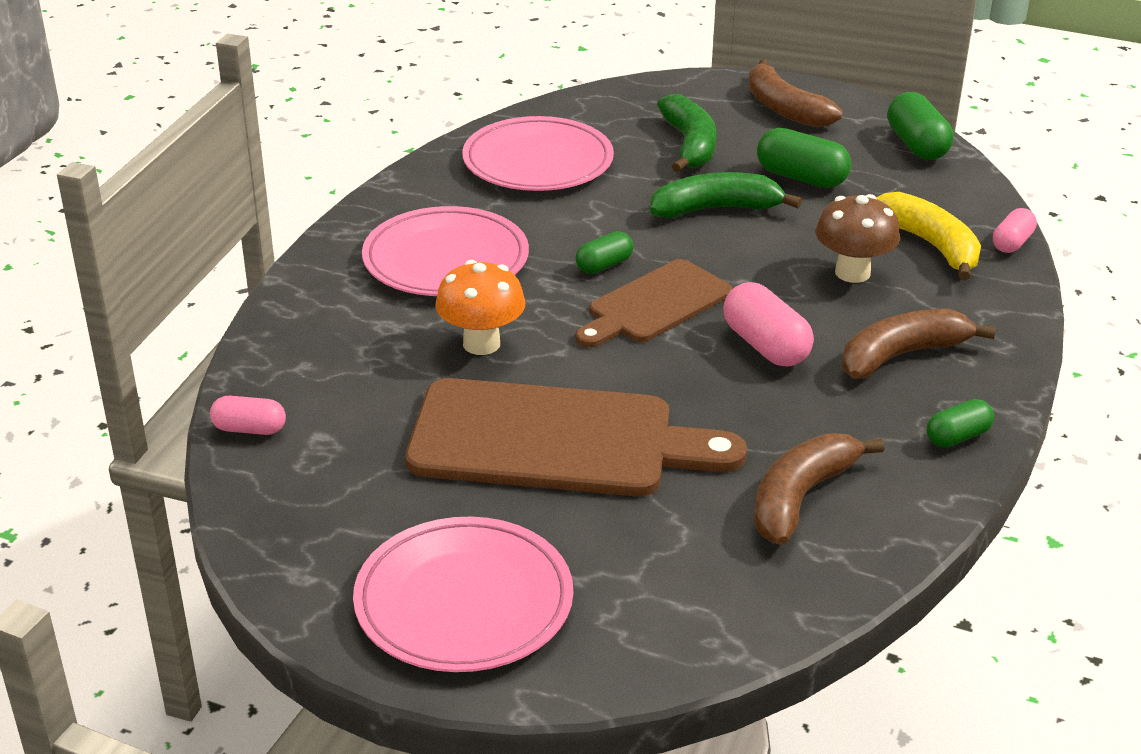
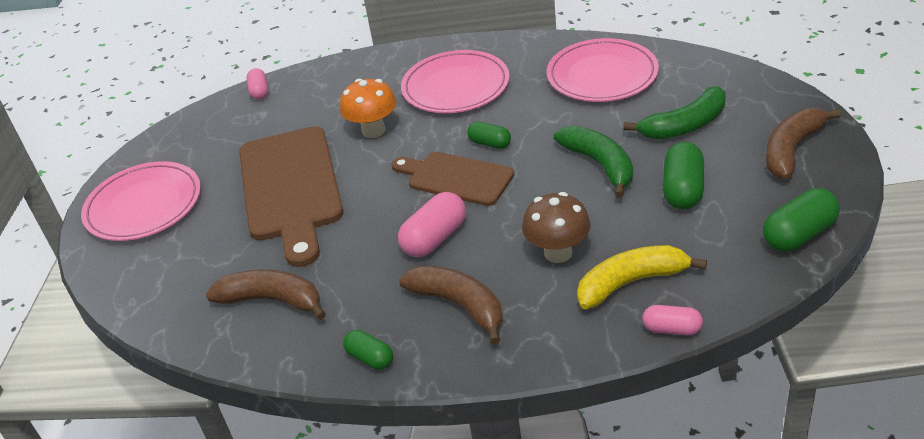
camera: 75 degrees right, 5 degrees up
yellow banana [876,192,981,281] -> yellow banana turned 150 degrees counterclockwise [577,245,707,309]

